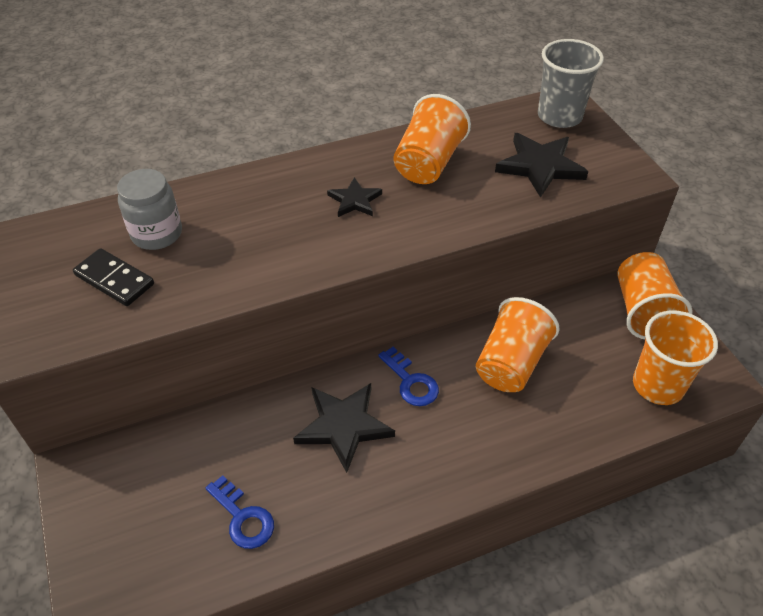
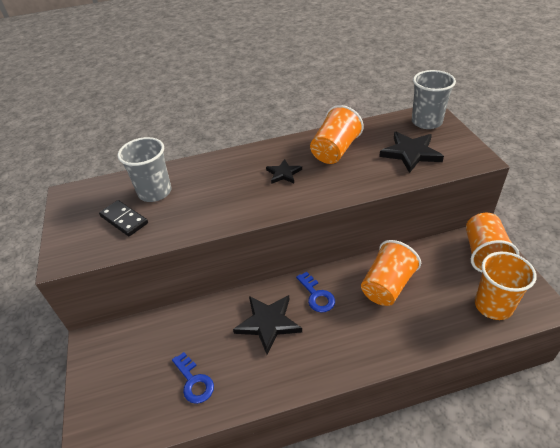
camera: 10 degrees right, 5 degrees down
grey jar [117,169,182,250] -> grey cup [117,137,171,202]

